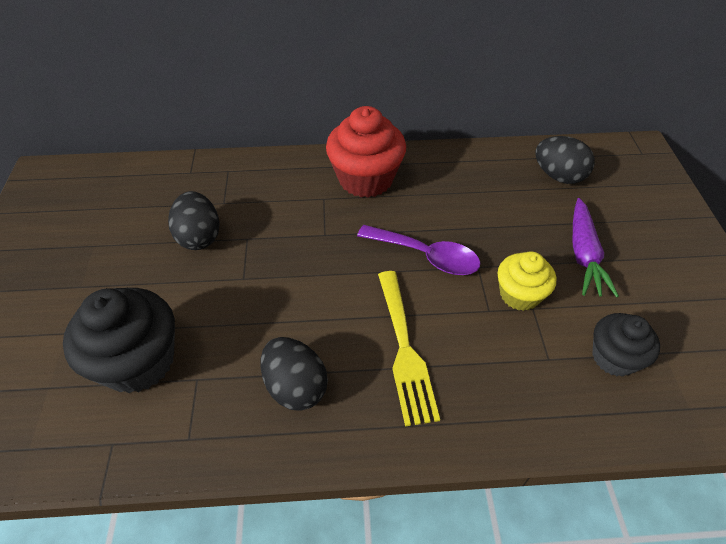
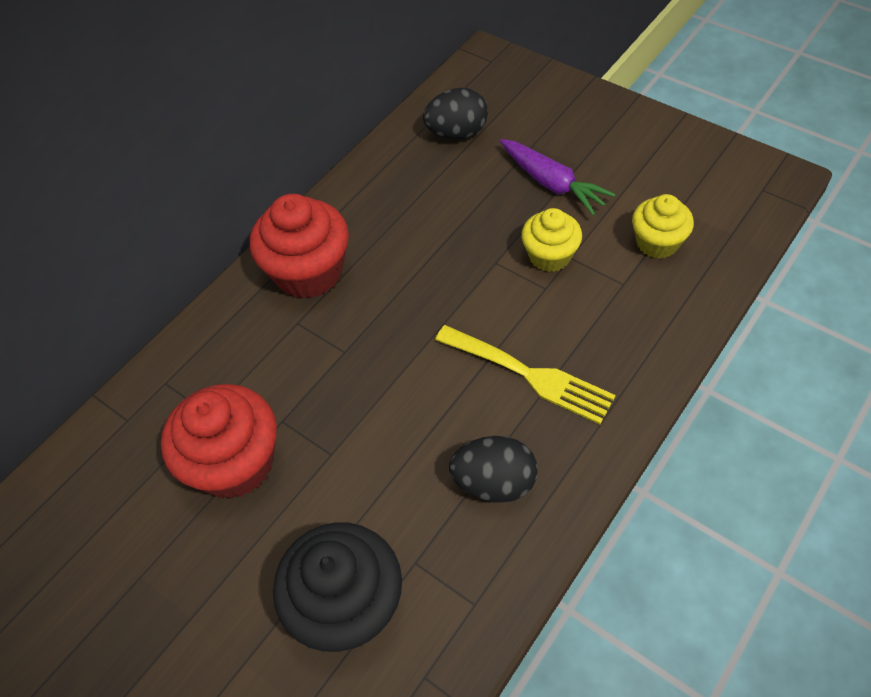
camera: 45 degrees left, 5 degrees up
black egg [168,191,220,250] -> red cupcake [161,384,277,499]
purple spoon [357,225,481,275] -> none
black cupcake [592,313,660,377] -> yellow cupcake [632,194,694,259]

